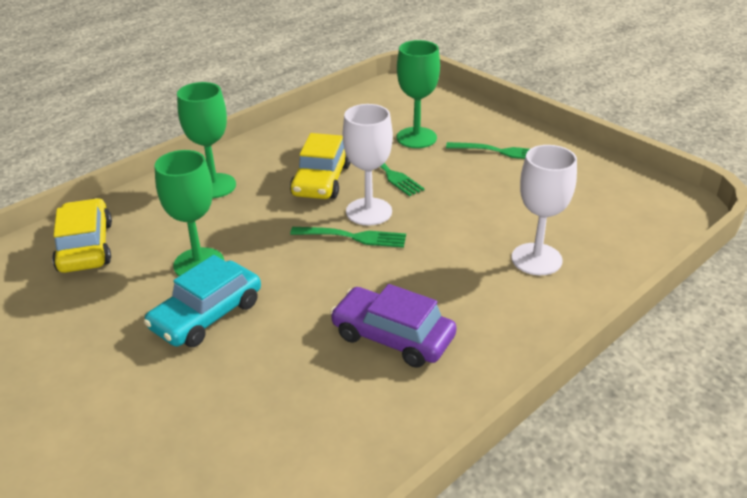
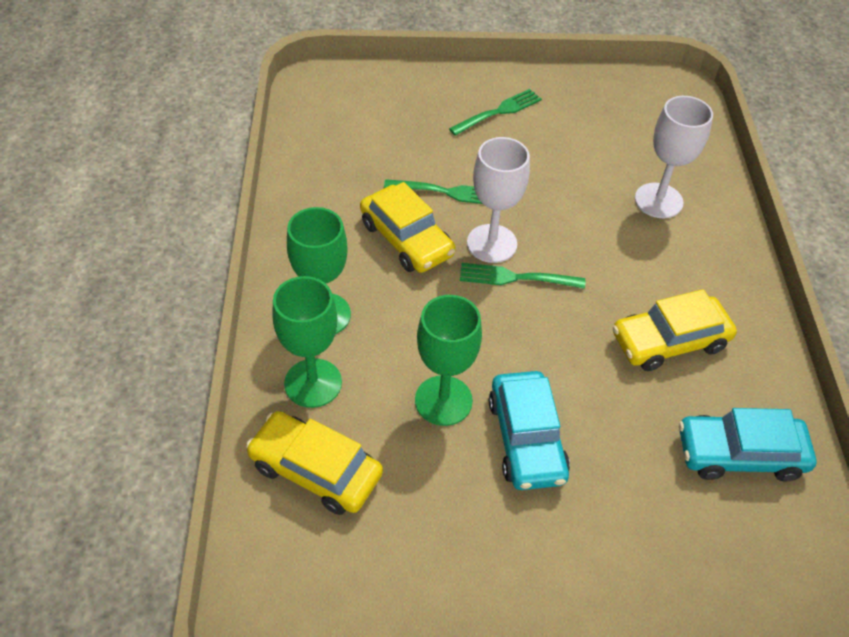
camera: 50 degrees left, 15 degrees up
green fork [290,227,406,248] -> green fork turned 135 degrees counterclockwise [460,263,585,289]
purple car [330,284,457,368] -> yellow car [613,289,737,371]
green goblet [397,40,440,148] -> green goblet moved to [272,276,342,408]
none -> turquoise car [679,408,816,482]

